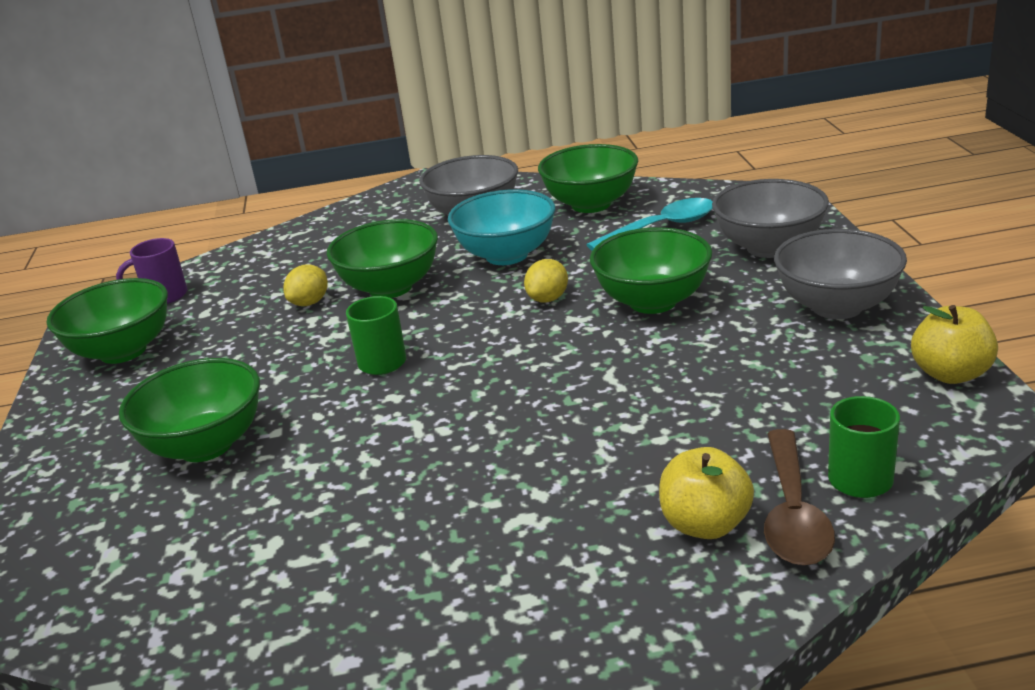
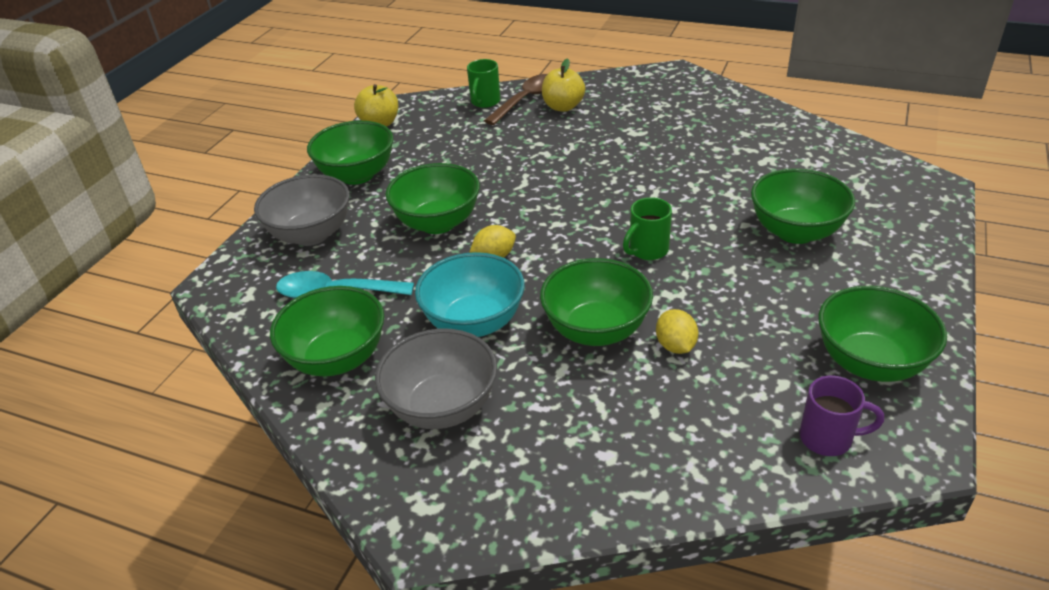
camera: 150 degrees left, 10 degrees up
yellow lemon [283,265,328,306] -> yellow lemon turned 75 degrees counterclockwise [656,309,698,354]
grey bowl [774,229,907,319] -> green bowl [307,121,394,185]

